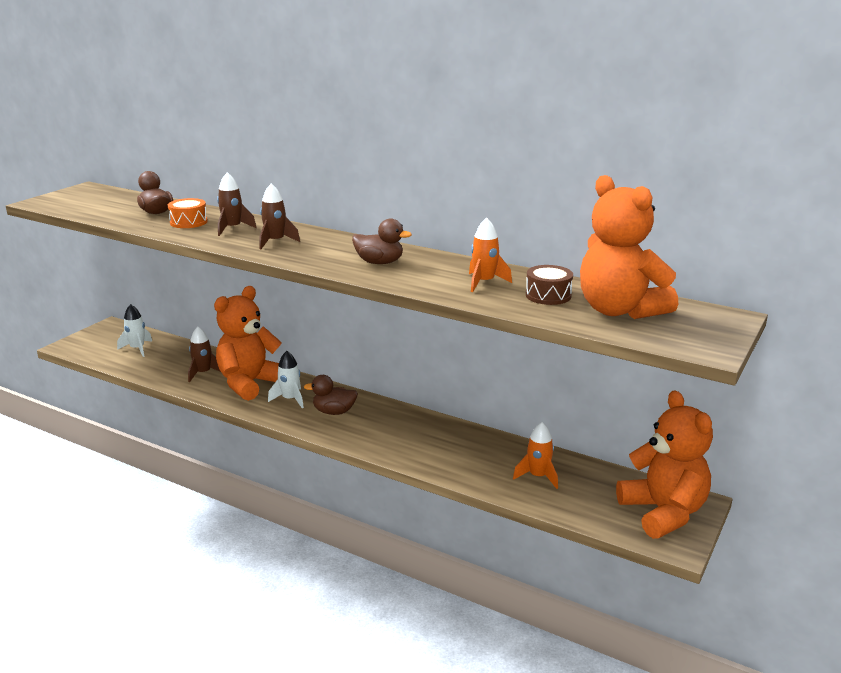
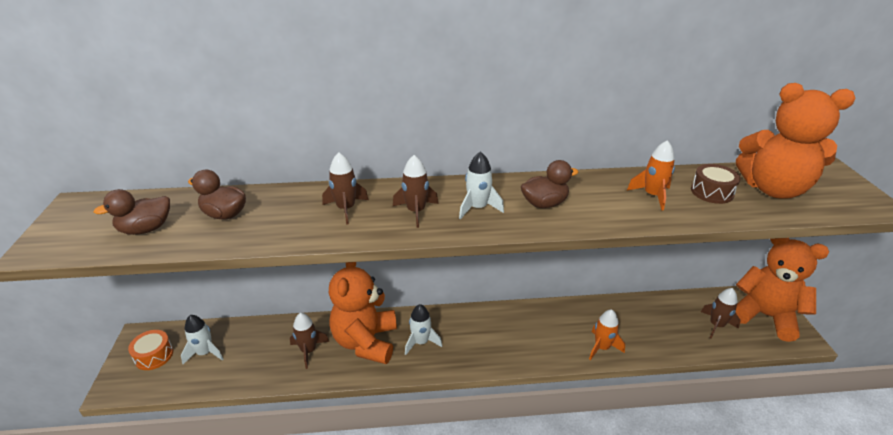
camera: 35 degrees left, 10 degrees up
orange drum [168,198,208,228] -> orange drum moved to [128,330,173,370]
brown duck [304,375,358,415] -> brown duck moved to [94,189,170,235]
orange rocket [513,422,558,489] -> orange rocket moved to [589,309,625,360]
none -> white rocket [459,151,504,220]
none -> brown rocket [701,288,741,339]

